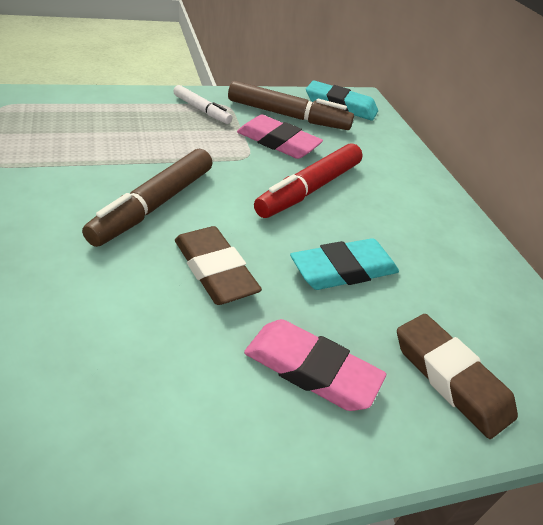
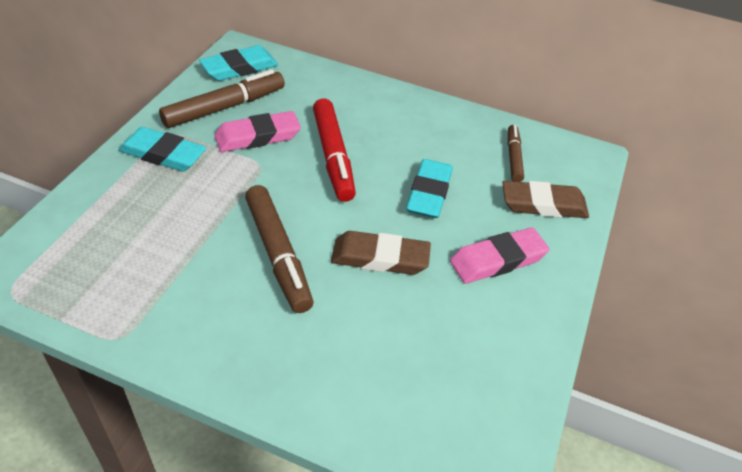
camera: 50 degrees left, 5 degrees up
white marker [173,85,232,124] -> turquoise eraser [119,127,207,172]
none -> brown marker [508,125,524,182]

